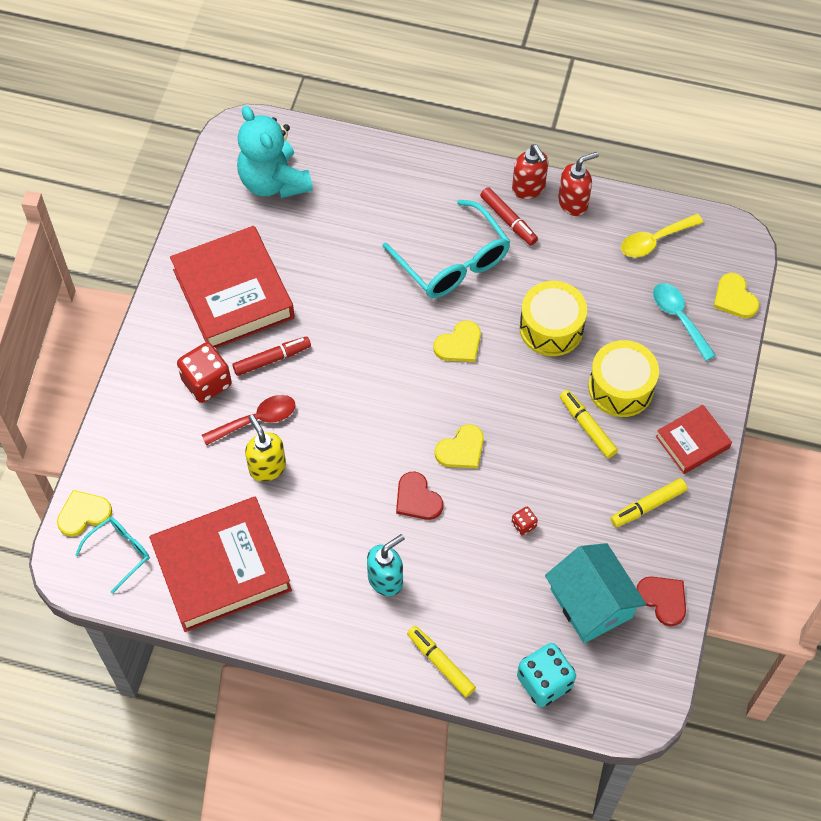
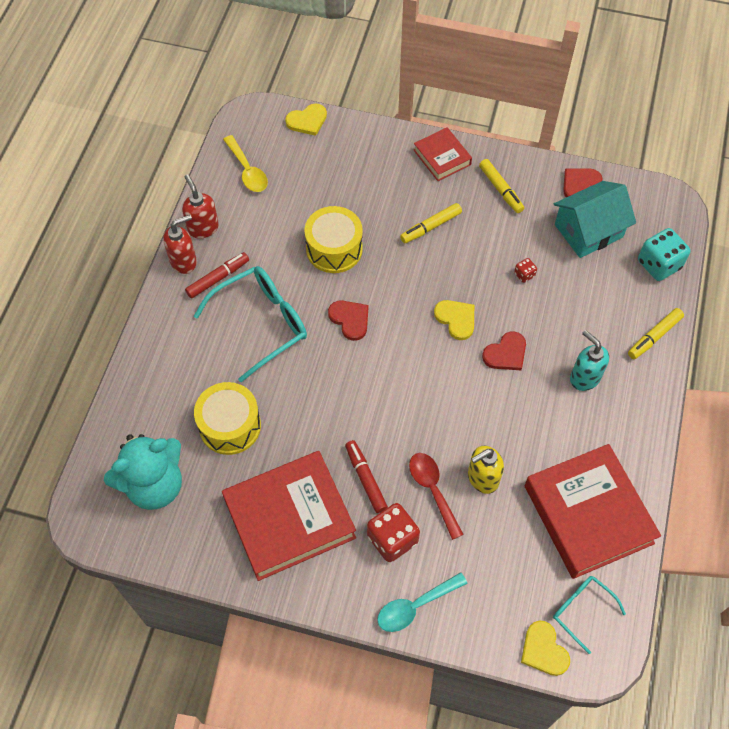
camera: 90 degrees left, 0 degrees up
yellow heart [433,321,481,362] -> red heart [328,300,369,341]
yellow drum [588,340,659,417] -> yellow drum moved to [194,382,261,455]
turquoise spoon [653,283,716,361] -> turquoise spoon moved to [377,572,468,632]

